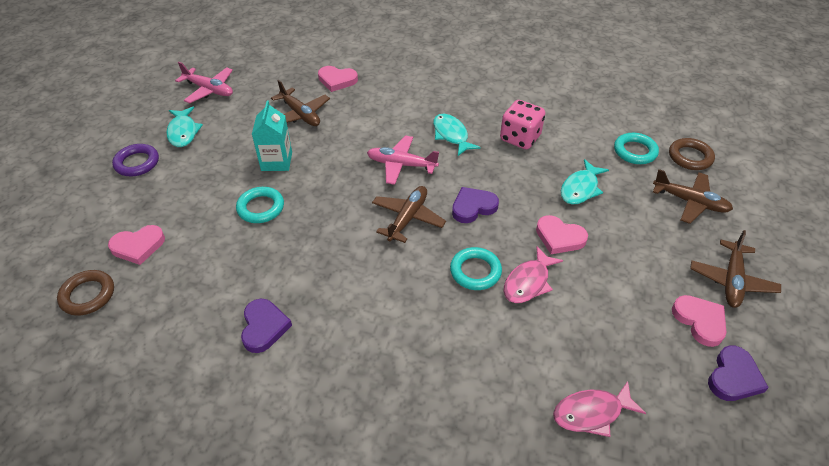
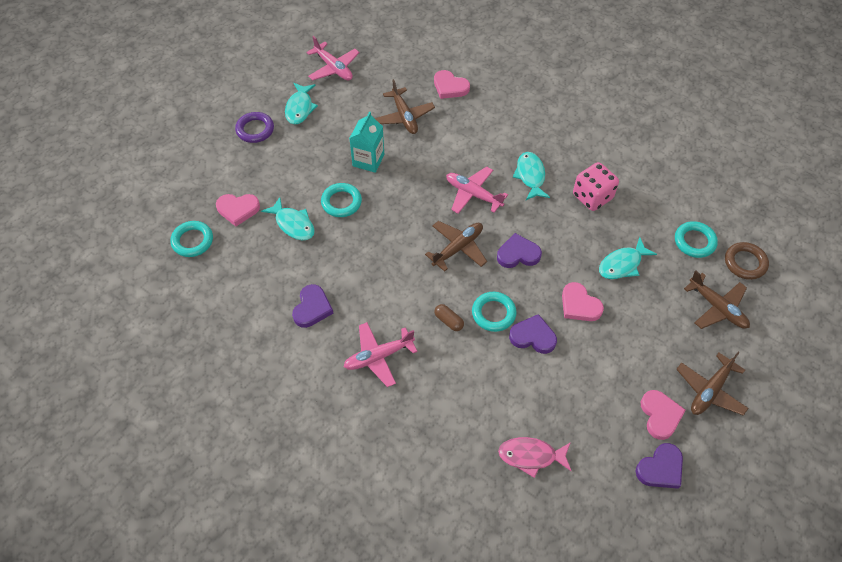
camera: 20 degrees right, 10 degrees up
brown ring [57,270,114,316] -> turquoise ring [170,221,213,257]
pink fish [504,246,563,303] -> purple heart [509,314,557,354]
none -> turquoise fish [261,197,315,240]
none -> pink plane [344,322,417,387]
none -> brown capsule [434,304,464,331]

